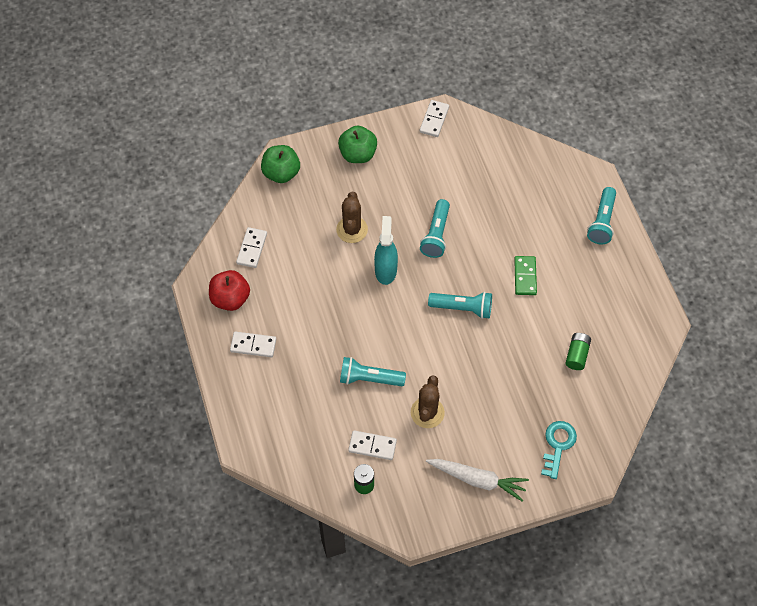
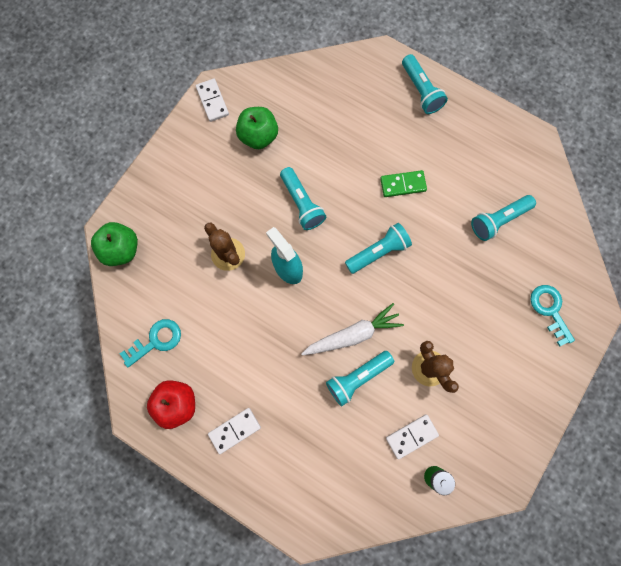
camera: 40 degrees left, 15 degrees up
white domino [236,227,267,268] -> turquoise key [120,319,181,368]
green apple [338,125,377,163] -> green apple moved to [236,107,278,149]
white carrot [426,459,529,502] -> white carrot moved to [301,303,404,356]
green domino [514,256,537,295] -> green domino turned 60 degrees counterclockwise [380,170,427,197]
green battery [565,333,591,370] -> turquoise flashlight [471,195,536,241]

